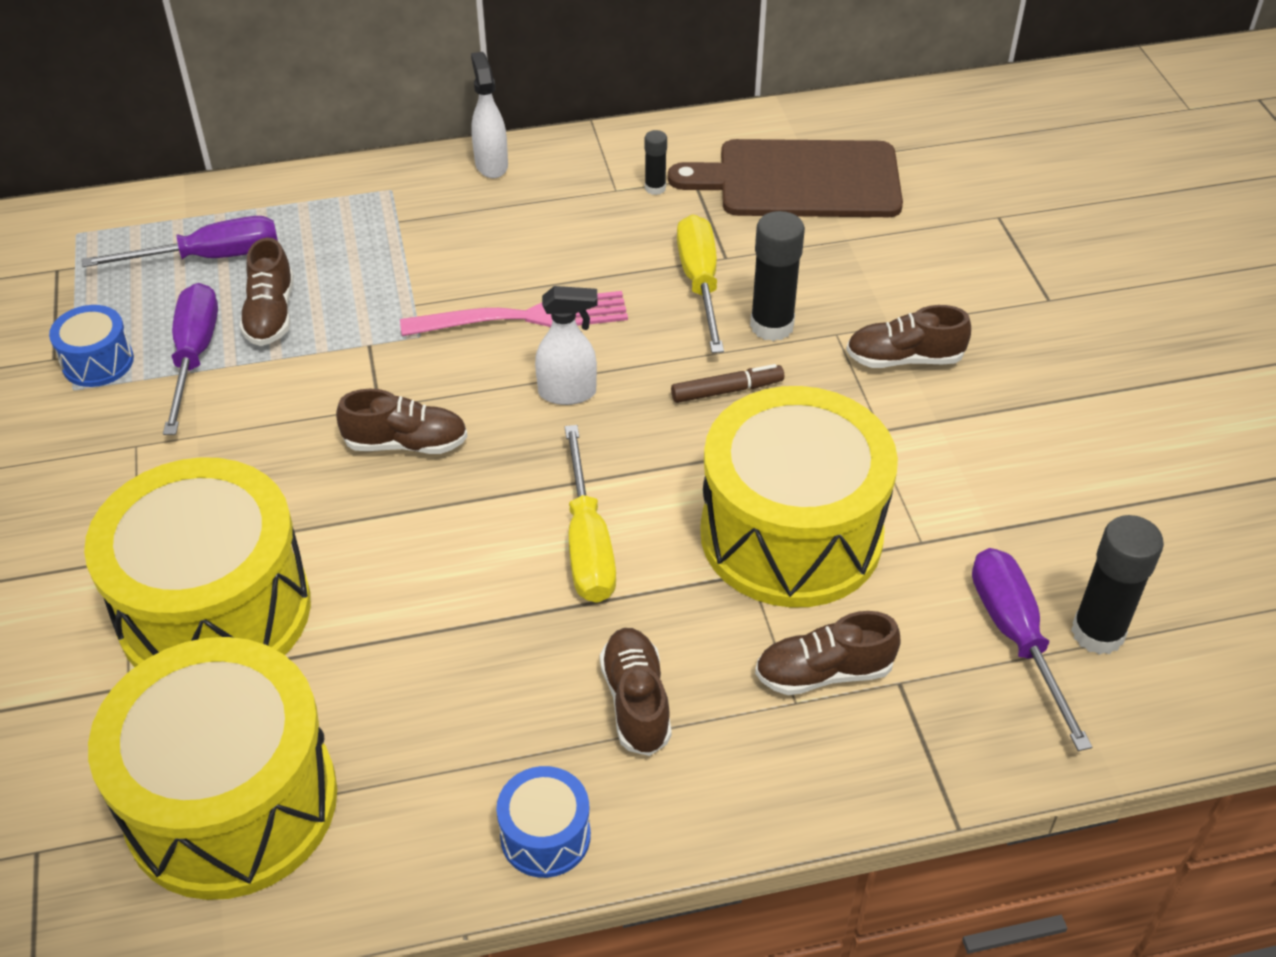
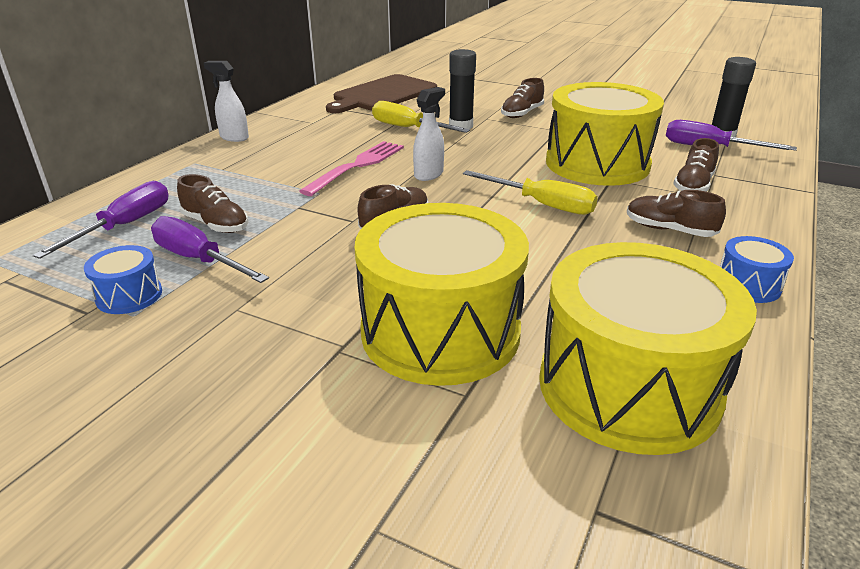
camera: 50 degrees left, 15 degrees down
black glue stick [645,130,667,195] -> none
brown marker [671,364,784,403] -> none

